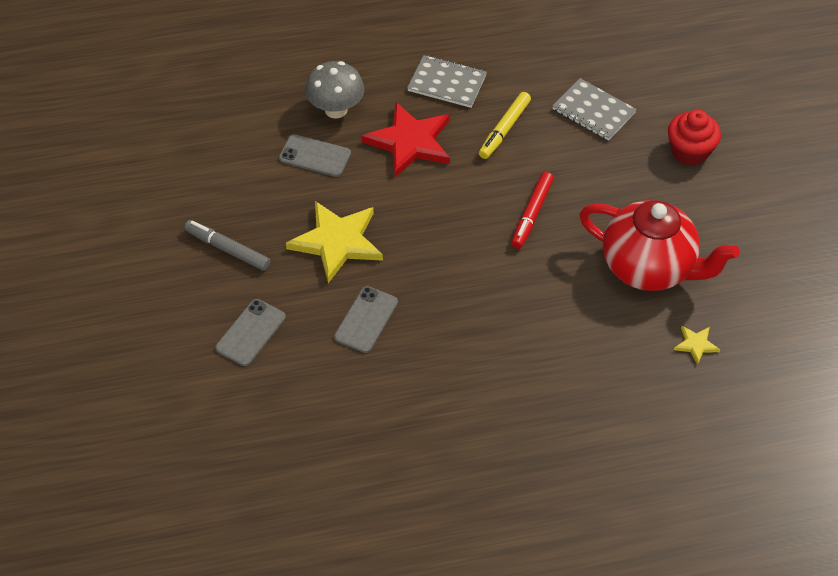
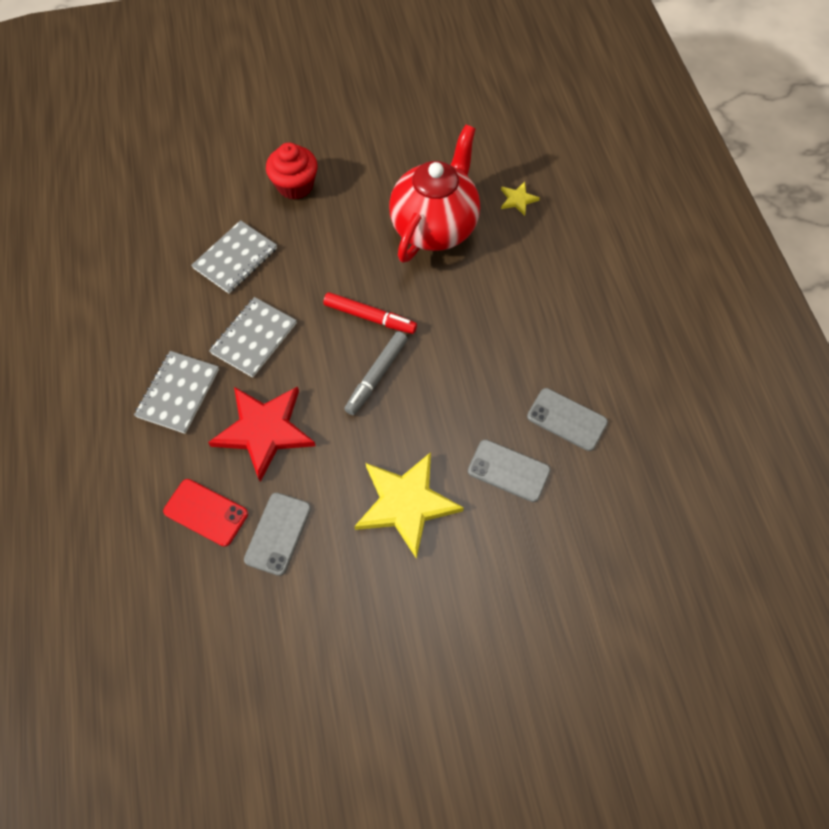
camera: 90 degrees left, 10 degrees up
grey marker [184,220,270,271] -> grey marker moved to [344,331,408,415]
grey phone [215,299,286,366] -> grey phone moved to [527,388,608,451]
grey mushroom [305,61,364,118] -> red phone [163,479,248,547]
yellow marker [479,92,531,159] -> grey notebook [209,297,297,378]

